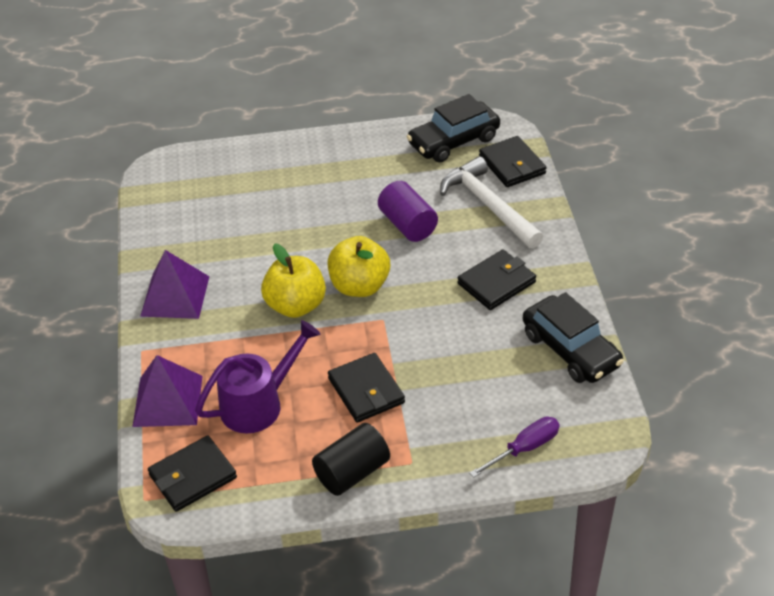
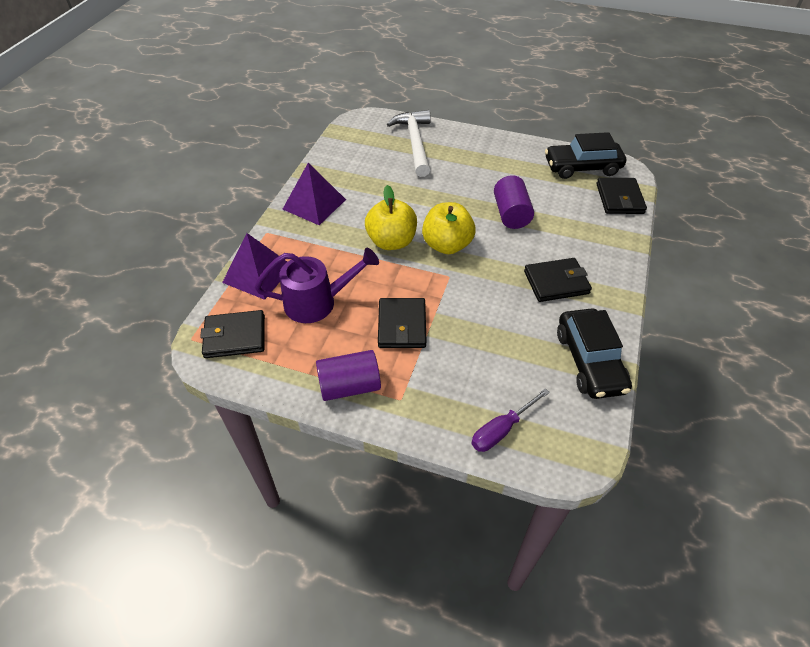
camera: 25 degrees right, 5 degrees up
black cylinder [312,423,390,496] -> purple cylinder [316,350,381,401]
white hammer [440,156,543,248] -> white hammer moved to [387,110,431,177]
purple screwdriver [469,417,560,478] -> purple screwdriver turned 150 degrees clockwise [471,388,550,452]

